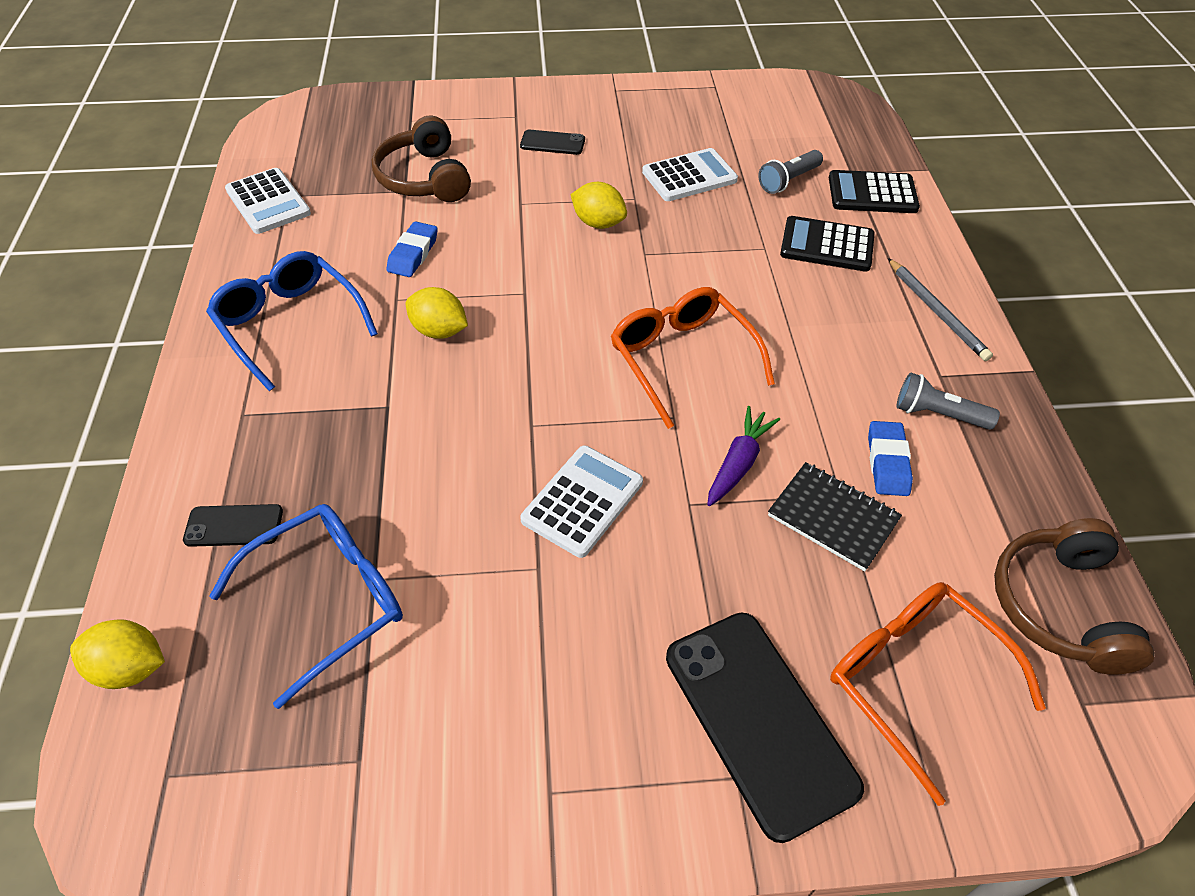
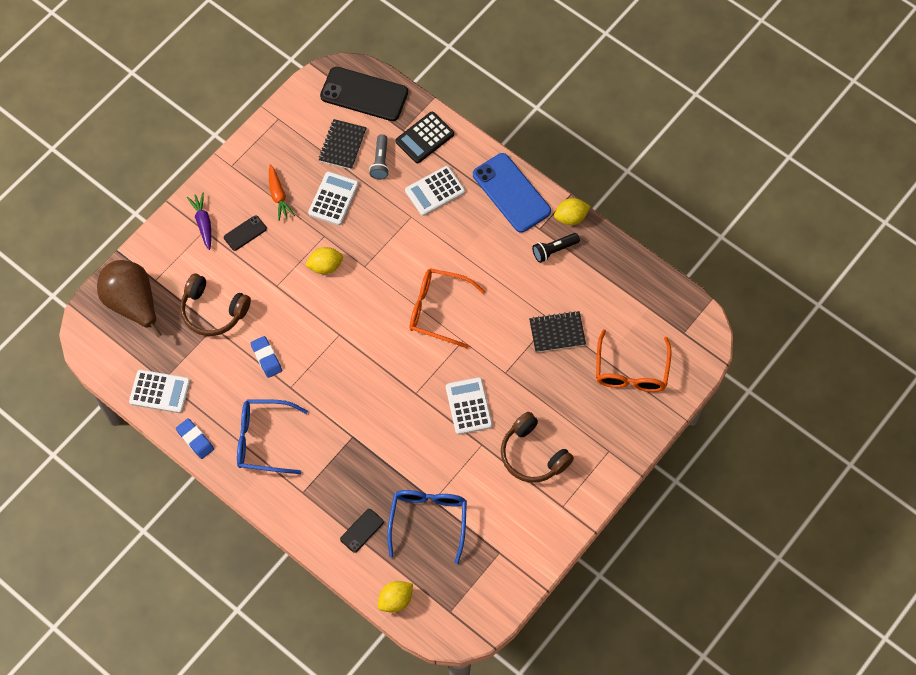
camera: 45 degrees left, 15 degrees up
yellow lemon [406,287,468,339] -> yellow lemon moved to [554,198,591,225]
black phone [666,612,864,843] -> black phone moved to [320,67,408,121]
purple carrot [707,406,780,506] -> purple carrot moved to [187,192,212,250]
black calculator [780,216,875,272] -> white calculator [405,166,465,216]
orange glasses [830,582,1046,806] -> orange glasses turned 90 degrees counterclockwise [596,329,672,392]
blue eraser [868,421,913,496] -> blue eraser moved to [176,418,214,459]
grey pencil [888,258,993,361] -> blue phone [473,153,551,233]
grey flashlight [897,373,1000,430] -> black flashlight [532,233,580,263]
brown headphones [994,518,1155,675] -> brown headphones moved to [501,412,574,483]
none -> brown pear [97,260,162,337]
none -> orange carrot [269,164,295,221]
none -> black notebook [319,119,367,170]

